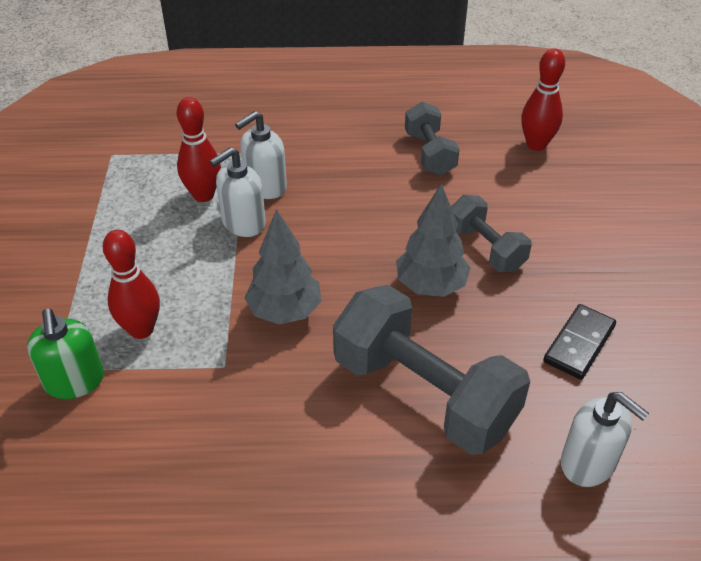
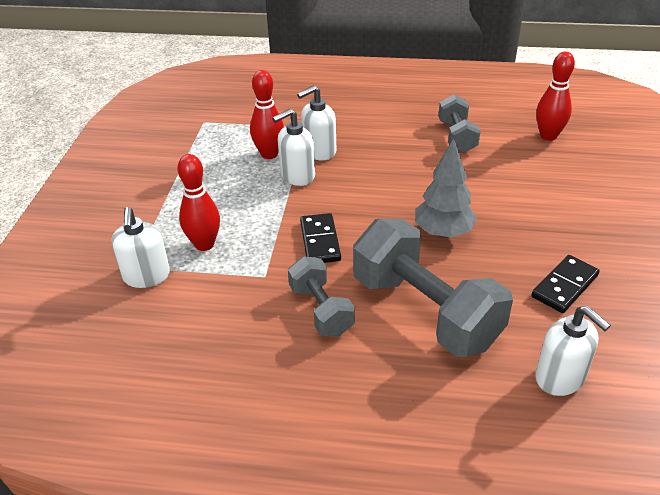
camera: 10 degrees right, 5 degrees down
green soap dispenser [27,309,104,399] -> white soap dispenser [111,207,170,288]
grey tree [245,209,321,324] -> black domino [300,213,341,263]
grey dumbbell [451,195,532,272] -> grey dumbbell moved to [288,256,355,336]

